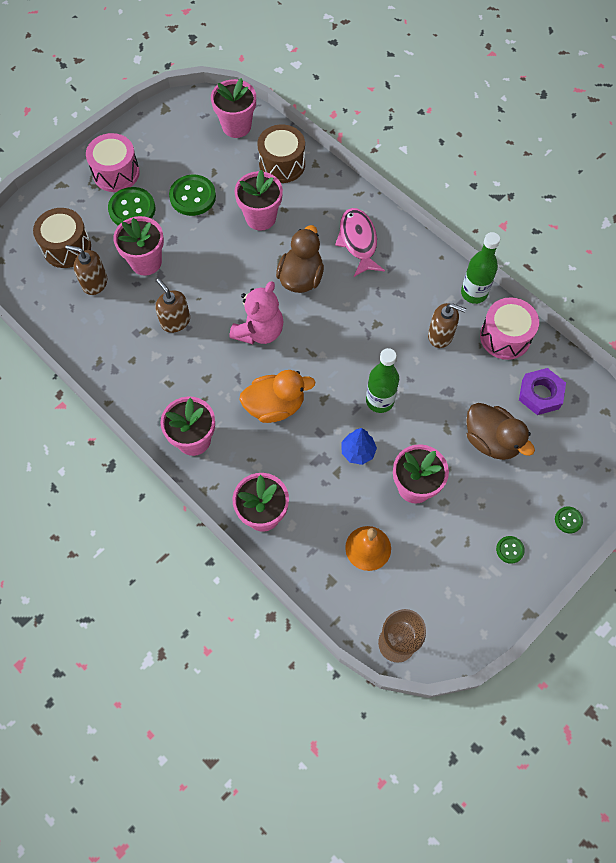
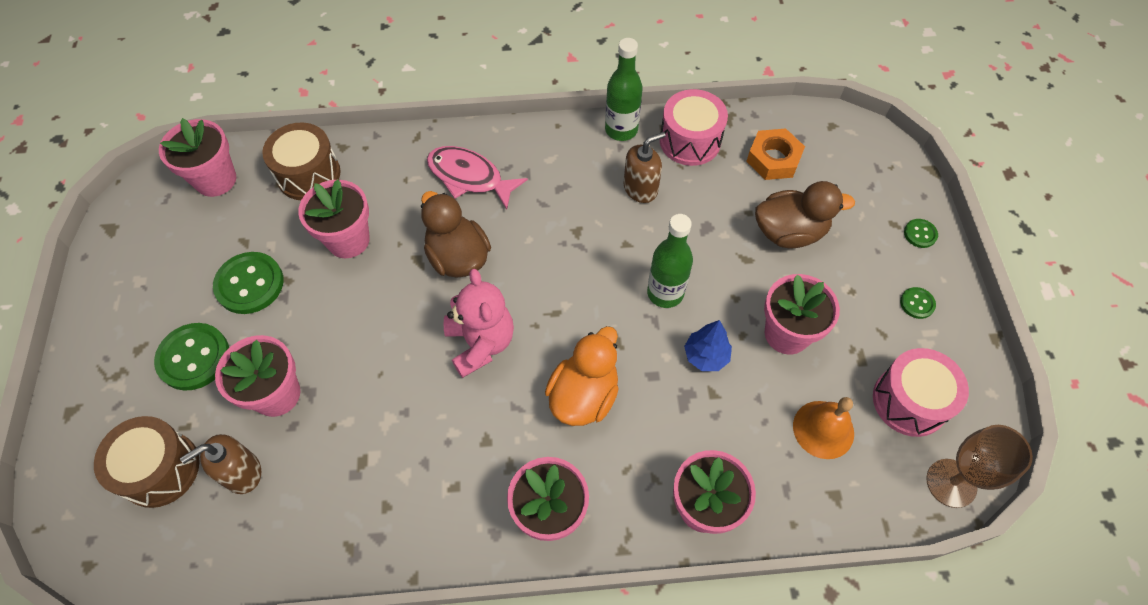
camera: 50 degrees left, 5 degrees down
pink drum [86,133,140,192] -> pink drum moved to [873,348,969,437]
brown soap dispenser [155,278,190,333] -> none
purple nut [519,368,566,415] -> orange nut [746,129,805,180]

